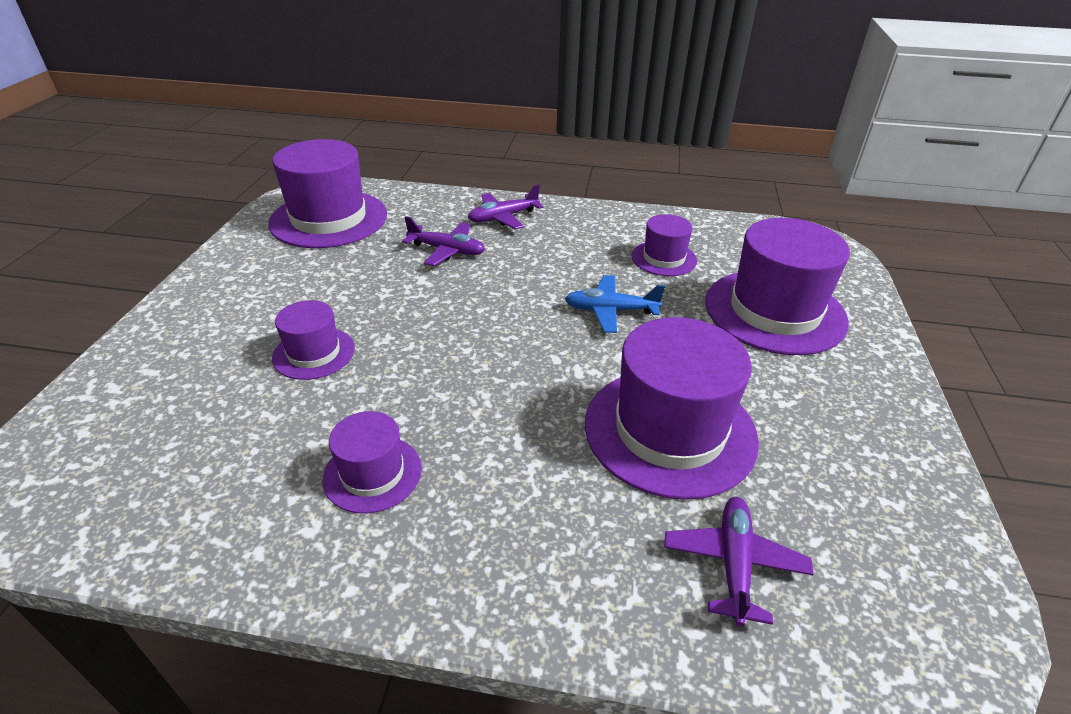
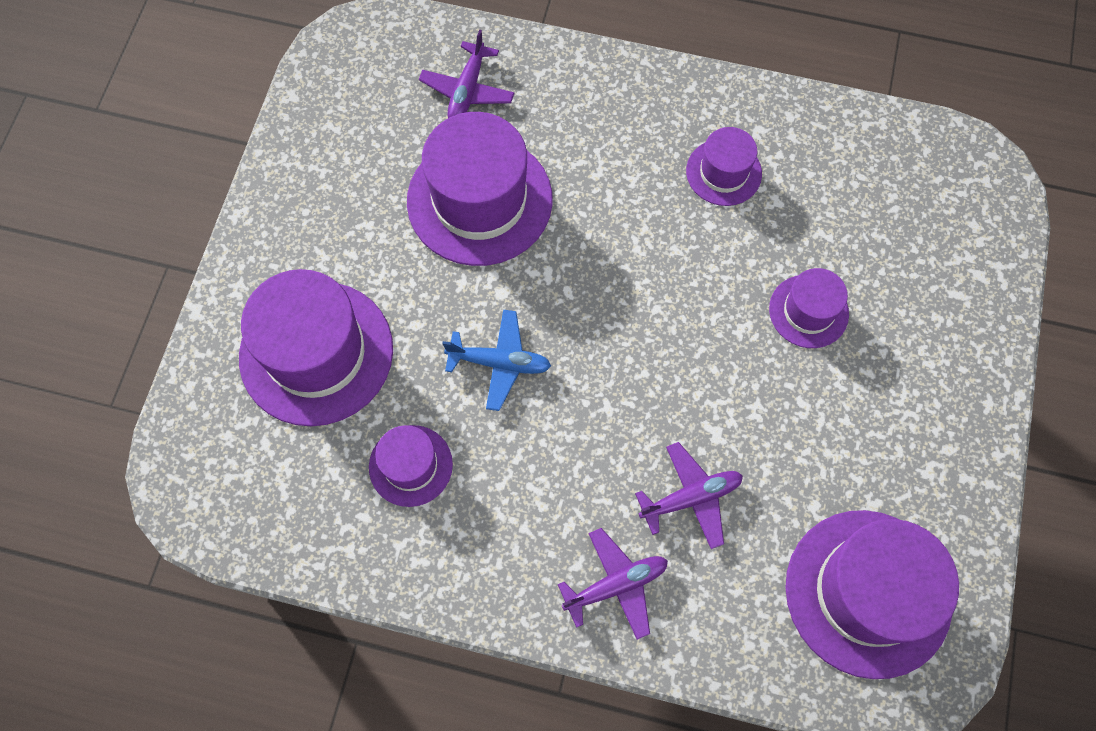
camera: 175 degrees left, 30 degrees up
purple plane [402,216,485,266] -> purple plane turned 135 degrees clockwise [635,442,743,549]

